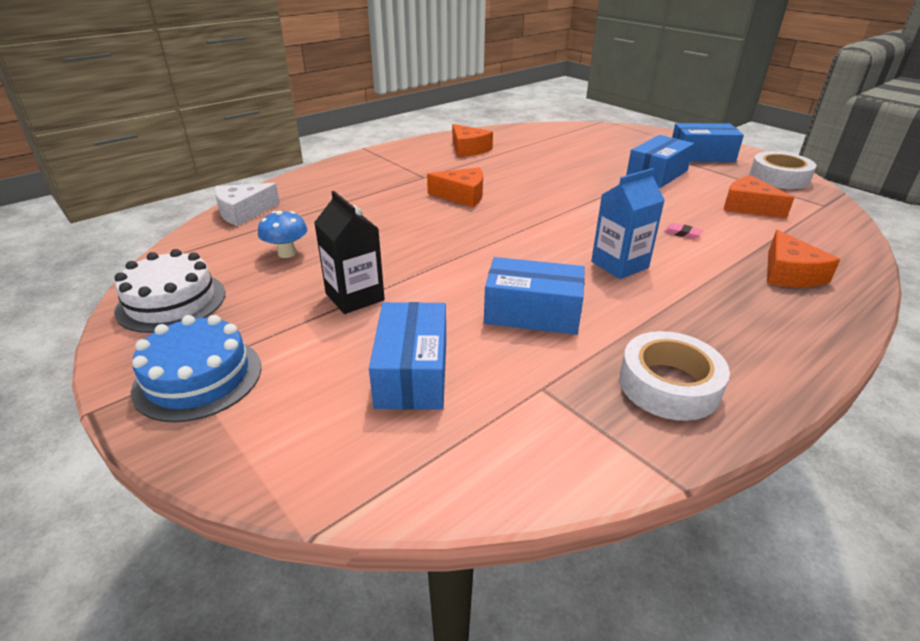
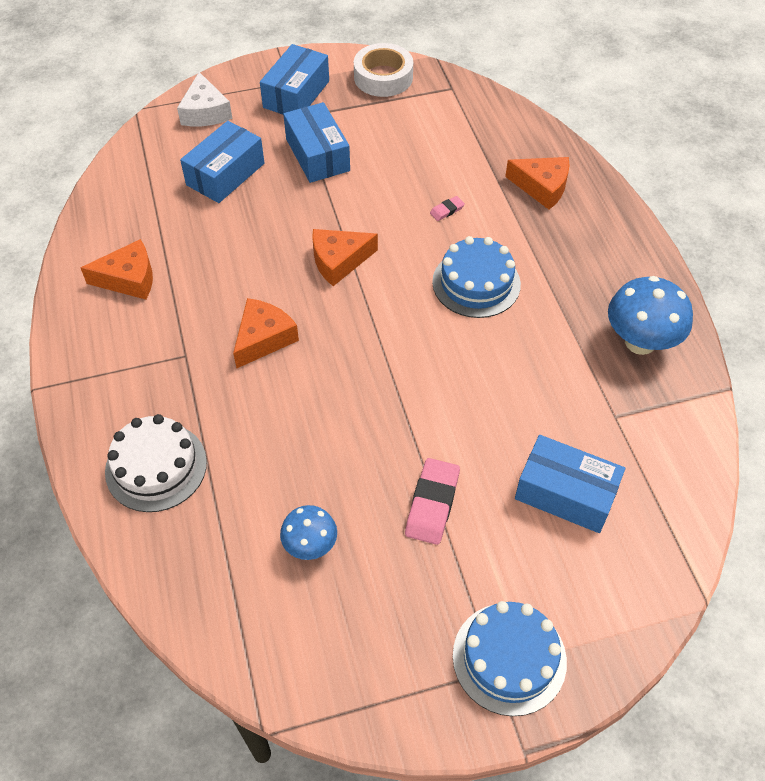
camera: 65 degrees left, 20 degrees up
white cake [114,249,225,333] -> white cake moved to [105,414,207,512]
white cheese [214,183,280,226] -> white cheese moved to [177,72,232,126]
black carton [314,191,385,314] -> pink eraser [405,458,460,545]
blue box [484,257,585,335] -> blue box moved to [180,121,264,203]
blue carton [591,168,665,279] -> blue cake [432,236,521,318]
white tape [619,331,730,421] -> blue mushroom [608,276,693,355]
orange cheese [724,175,794,218] -> orange cheese moved to [312,229,378,286]

